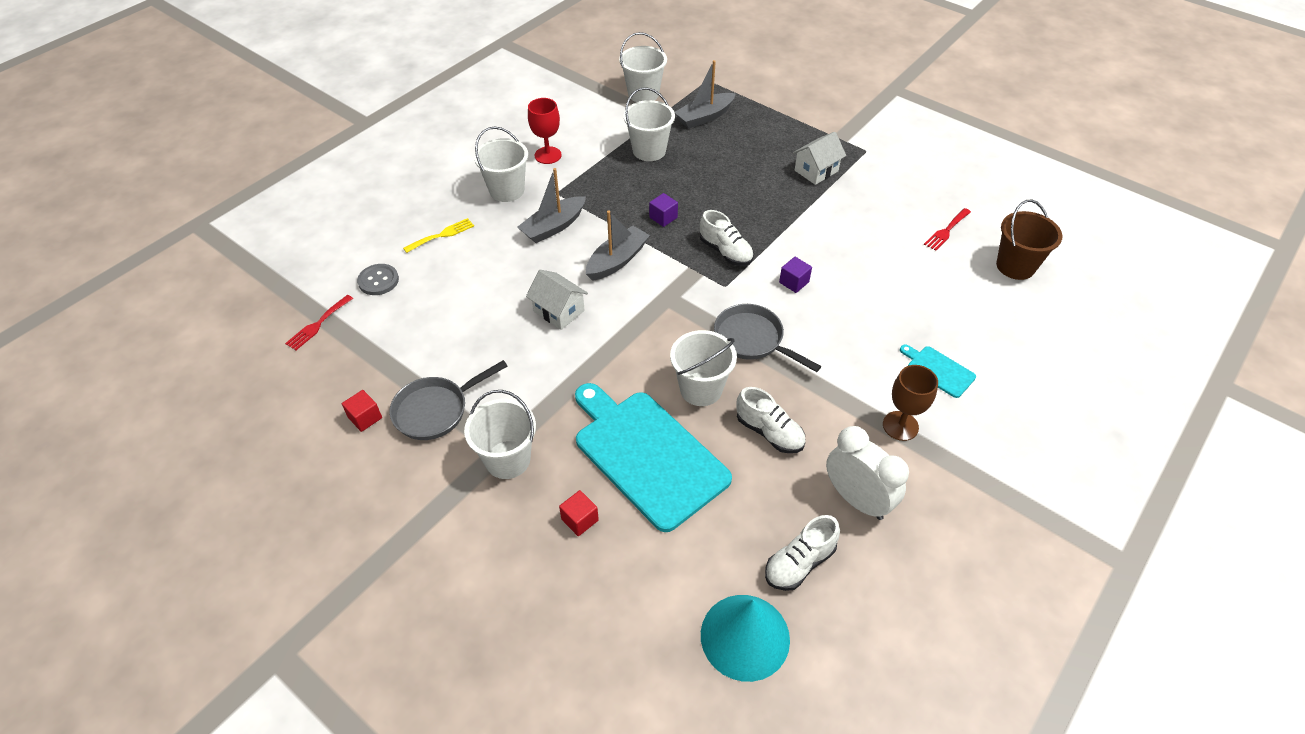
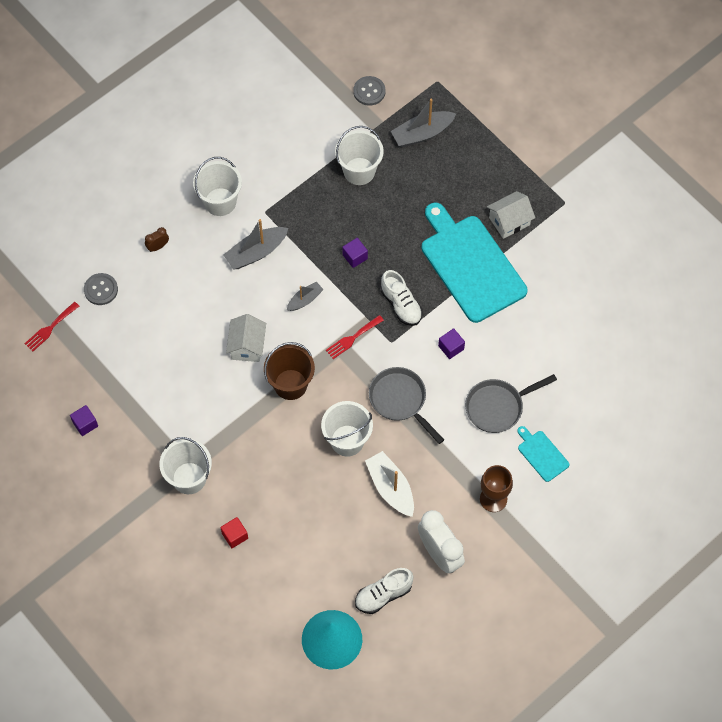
camera: 10 degrees right, 15 degrees up
red cube [342,390,382,432] -> purple cube [70,405,98,436]
grey pan [390,360,508,440] -> grey pan moved to [465,374,557,433]
yellow fork [403,218,474,253] -> brown clock [145,227,169,252]
white house [526,270,588,330] -> white house turned 45 degrees clockwise [226,314,266,362]
red goblet [528,98,561,164] -> none
turquoise cutting board [575,383,732,532] -> turquoise cutting board moved to [422,203,528,323]
grey boat [586,211,650,281] -> grey boat [287,282,324,311], size x0.60
white bucket [619,32,667,102] -> grey button [353,76,386,106]
white shoe [737,387,806,453] -> white boat [365,451,414,517]
red fork [924,208,971,251] -> red fork moved to [326,315,384,359]
brown bucket [996,200,1062,280] -> brown bucket moved to [264,342,315,400]

